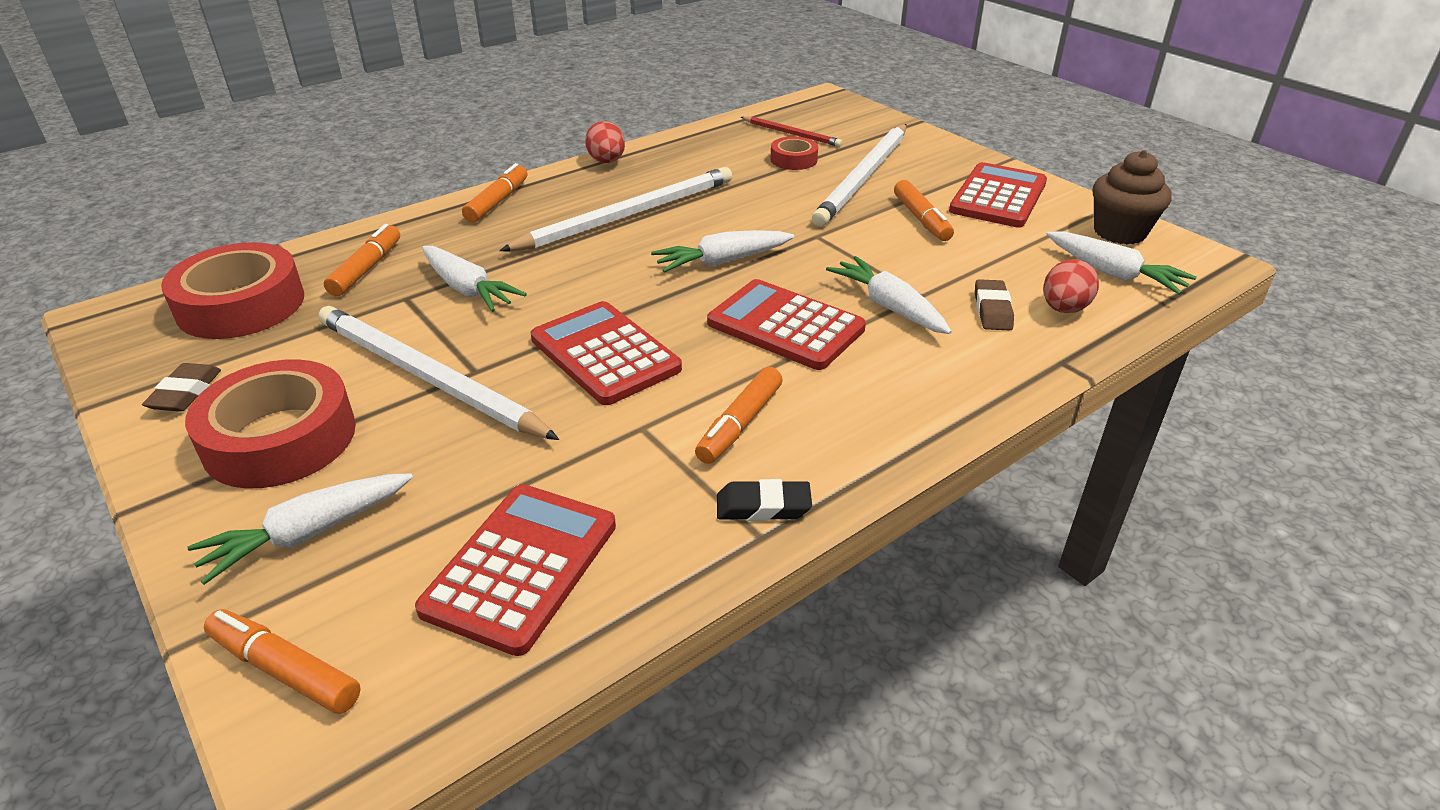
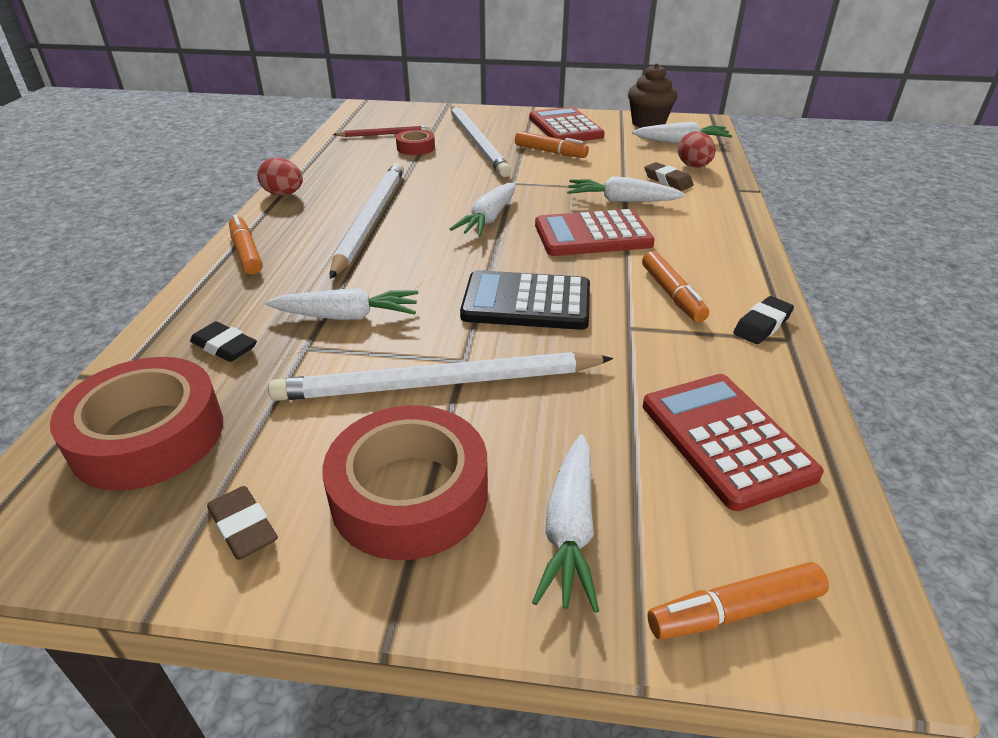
camera: 45 degrees left, 0 degrees up
orange marker [324,224,400,296] -> black eraser [190,321,257,362]
red calculator [531,301,682,405] -> black calculator [460,270,590,330]

